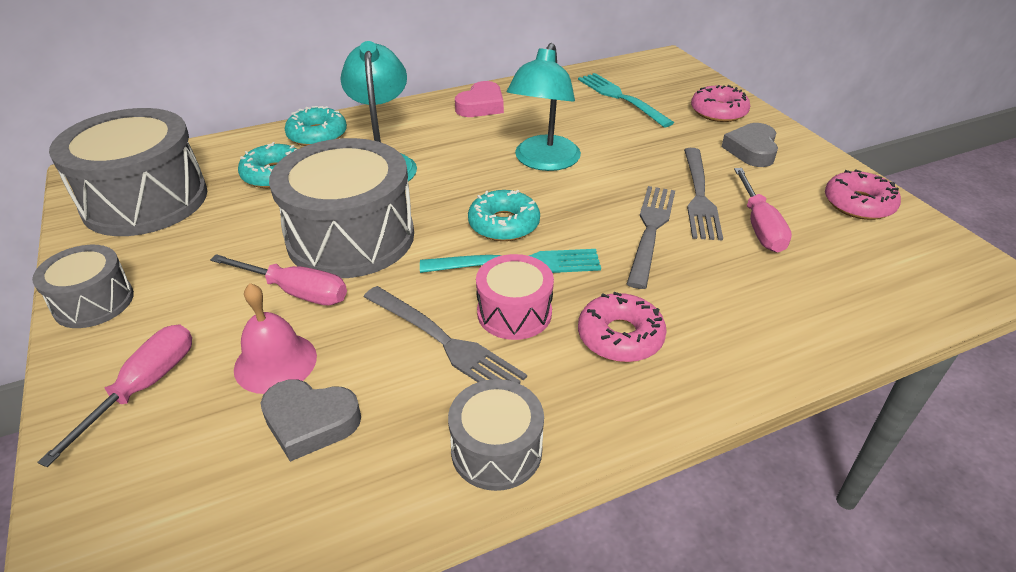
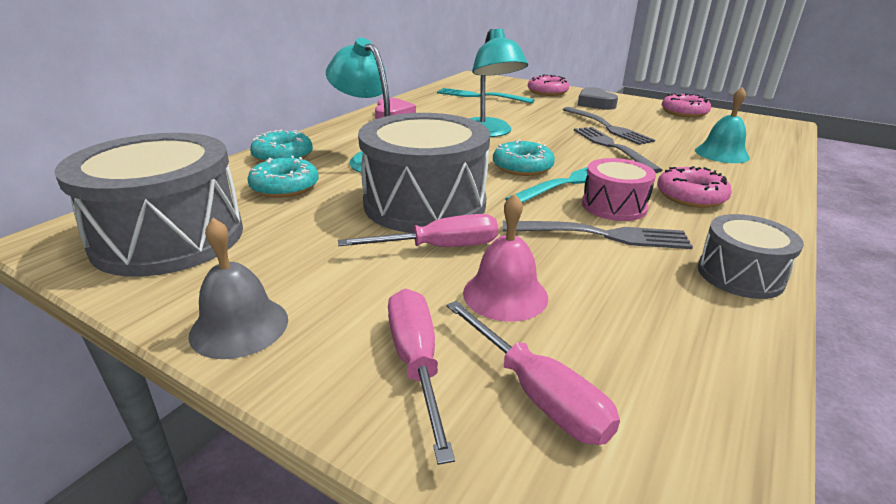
camera: 35 degrees left, 10 degrees down
grey drum [32,245,134,328] -> grey bell [189,218,288,359]
grey heart [261,379,361,462] -> none
pink screwdriver [734,168,792,252] -> pink screwdriver moved to [446,301,620,445]
none -> turquoise bell [695,87,750,163]

